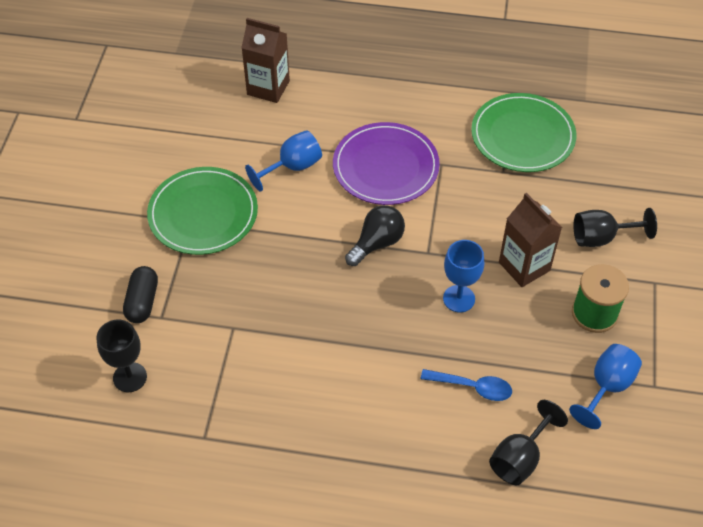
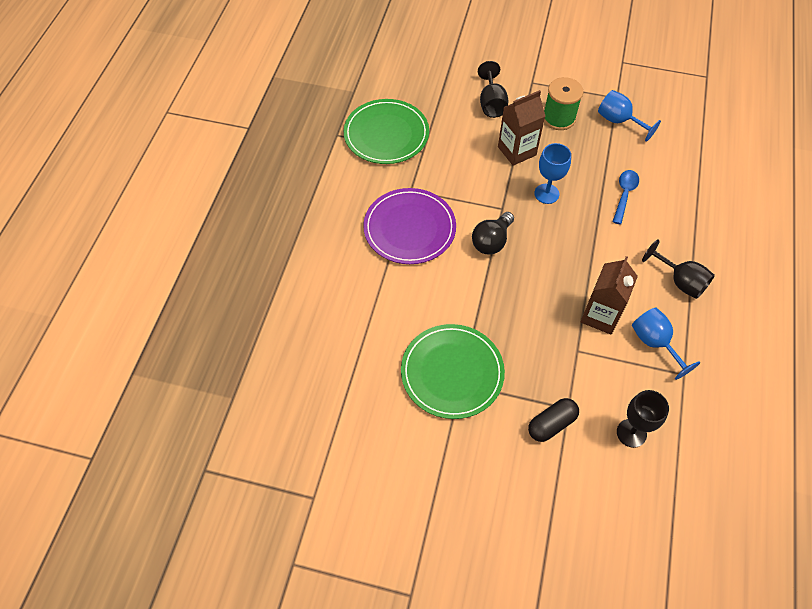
camera: 85 degrees left, 5 degrees up
black capsule [123,266,158,323] -> black capsule turned 45 degrees counterclockwise [528,398,579,442]
brown carton [241,18,290,103] -> brown carton moved to [581,256,638,334]
blue goblet [245,130,322,192] -> blue goblet moved to [632,307,700,380]
black light bulb [345,205,405,266] -> black light bulb turned 105 degrees counterclockwise [472,212,514,255]
black goblet [489,400,568,485] -> black goblet moved to [642,240,715,299]

